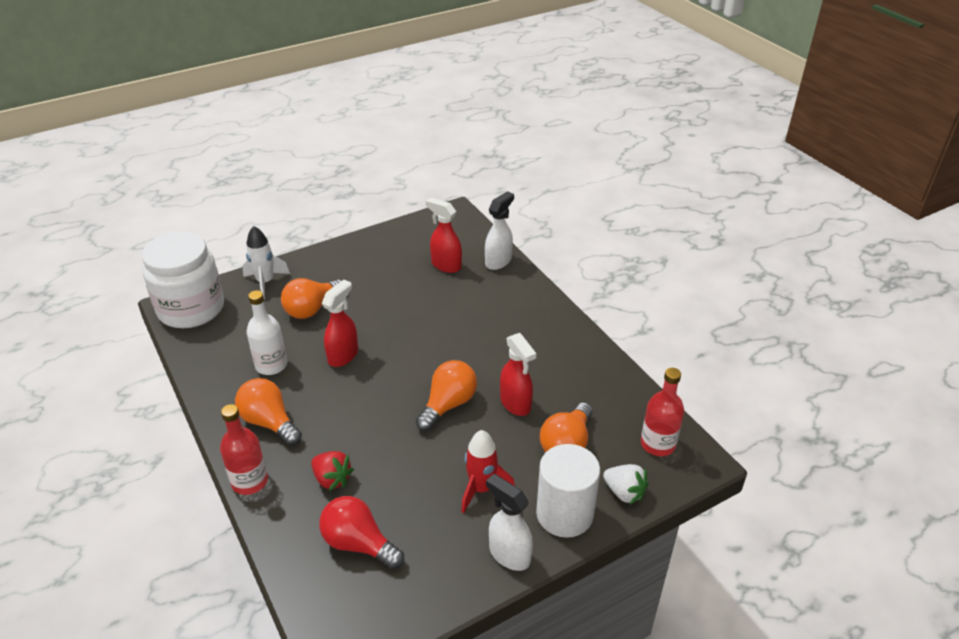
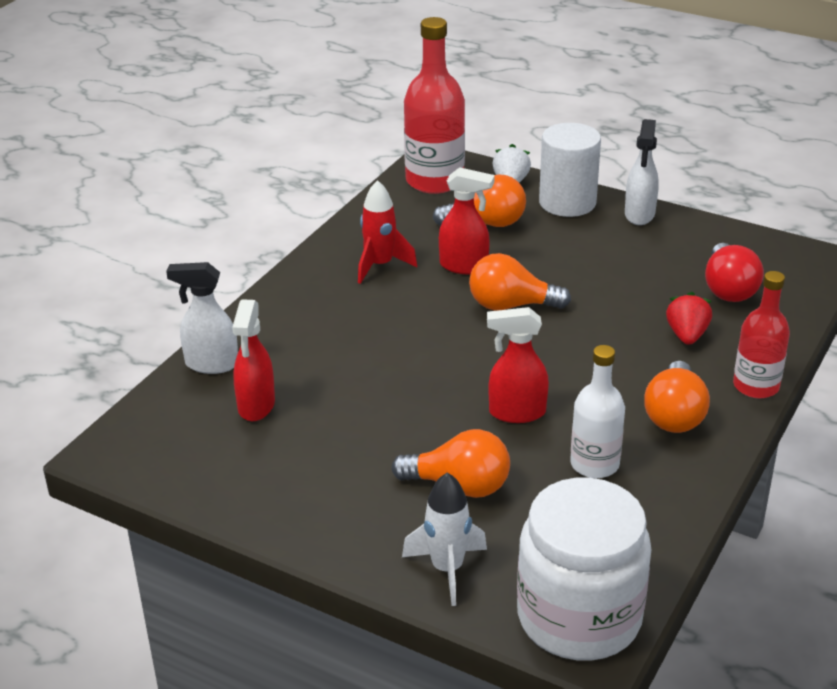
camera: 120 degrees left, 5 degrees down
red rocket [461,430,515,513] -> red rocket moved to [358,180,417,284]
red spray bottle [500,333,536,416] -> red spray bottle turned 75 degrees clockwise [439,167,495,274]
red bottle [641,368,684,456] -> red bottle [404,17,465,194], size x1.59

